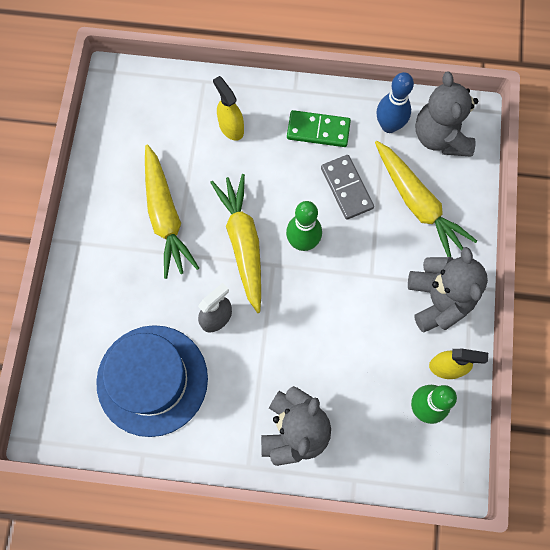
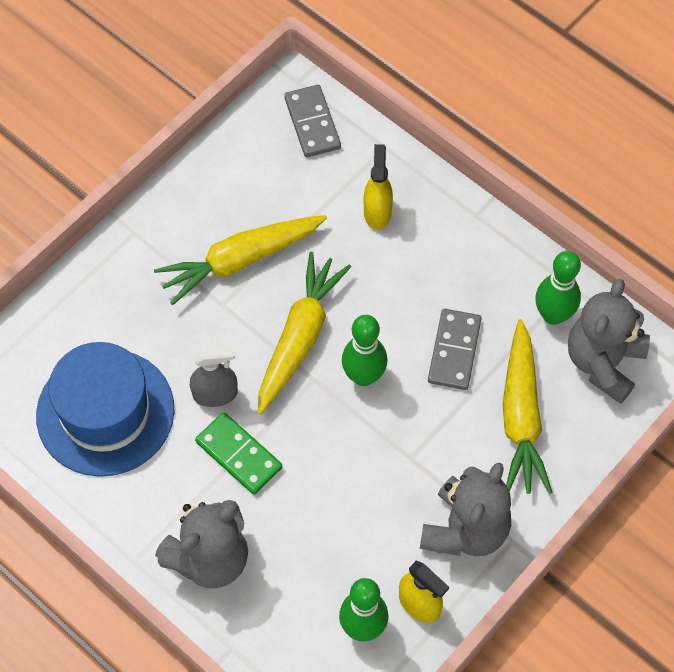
camera: 35 degrees right, 10 degrees down
yellow carrot [145,144,199,279] -> yellow carrot turned 45 degrees clockwise [154,215,327,305]
green domino [287,110,351,147] -> green domino moved to [195,412,282,495]
blue bowling pin [376,72,414,133] -> green bowling pin [535,251,581,325]
none -> grey domino [284,85,341,157]

